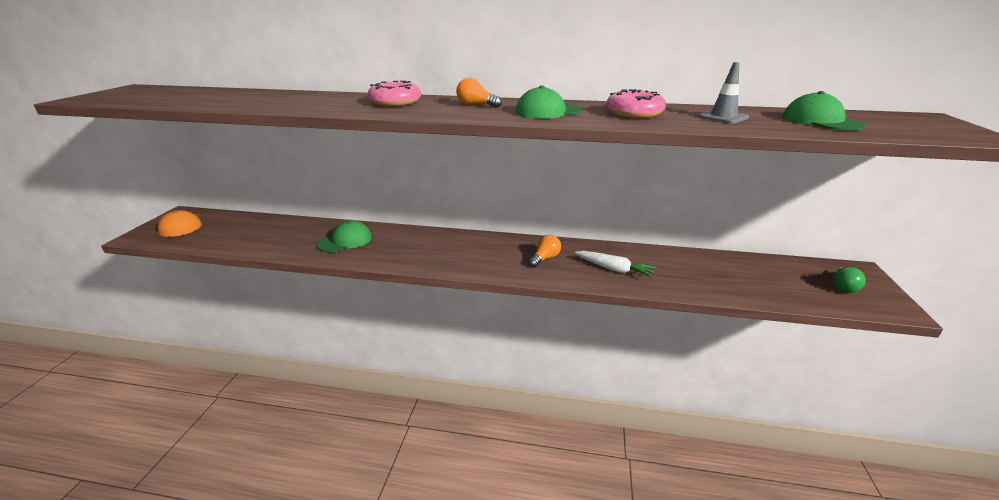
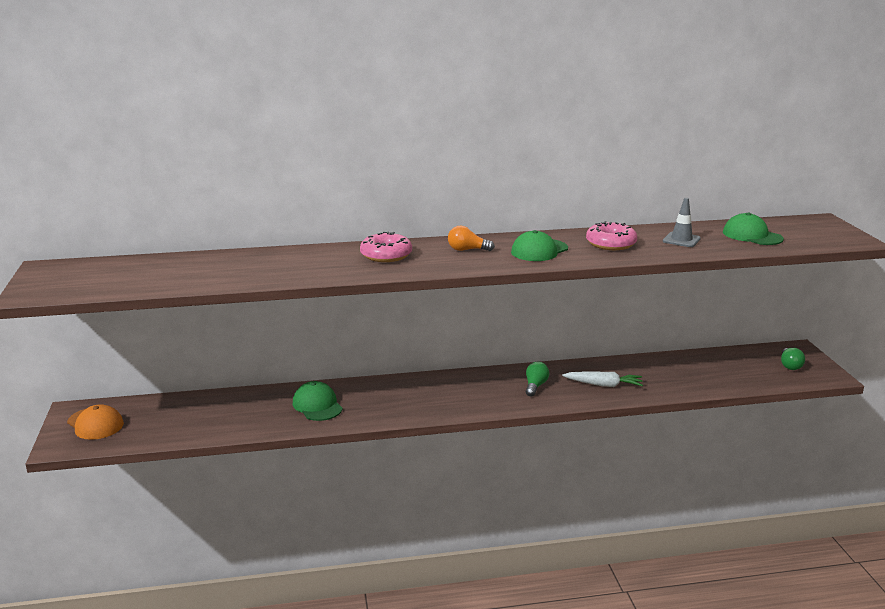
camera: 20 degrees left, 5 degrees down
green cap [317,220,372,252] -> green cap turned 60 degrees counterclockwise [293,381,343,421]
orange light bulb [529,235,561,267] -> green light bulb [526,361,549,396]

